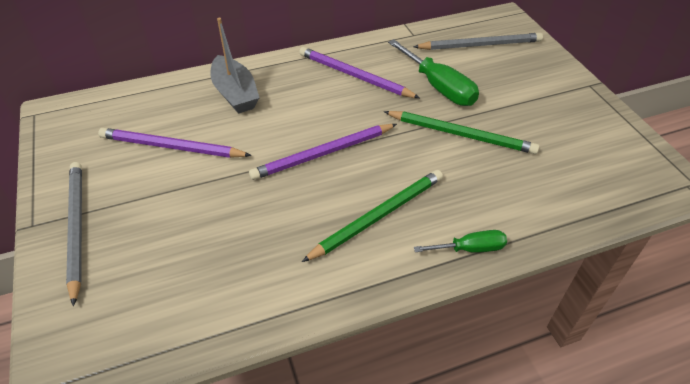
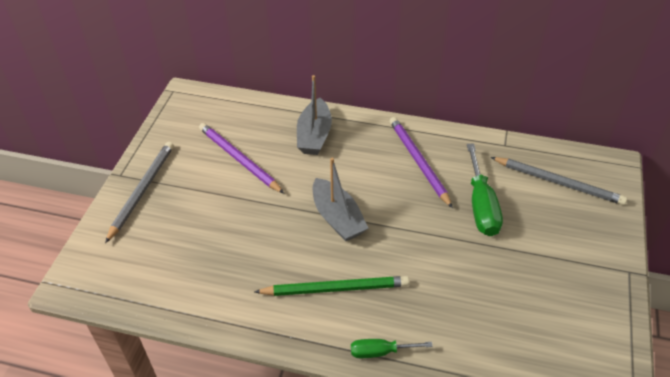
camera: 35 degrees right, 0 degrees up
purple pencil [249,124,397,180] -> grey boat [313,158,368,241]
green pencil [384,111,539,154] -> none
green screwdriver [414,230,507,253] -> green screwdriver turned 150 degrees clockwise [351,339,433,358]

